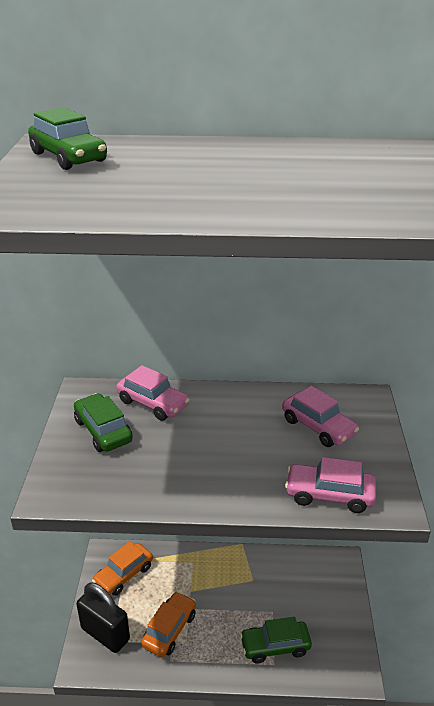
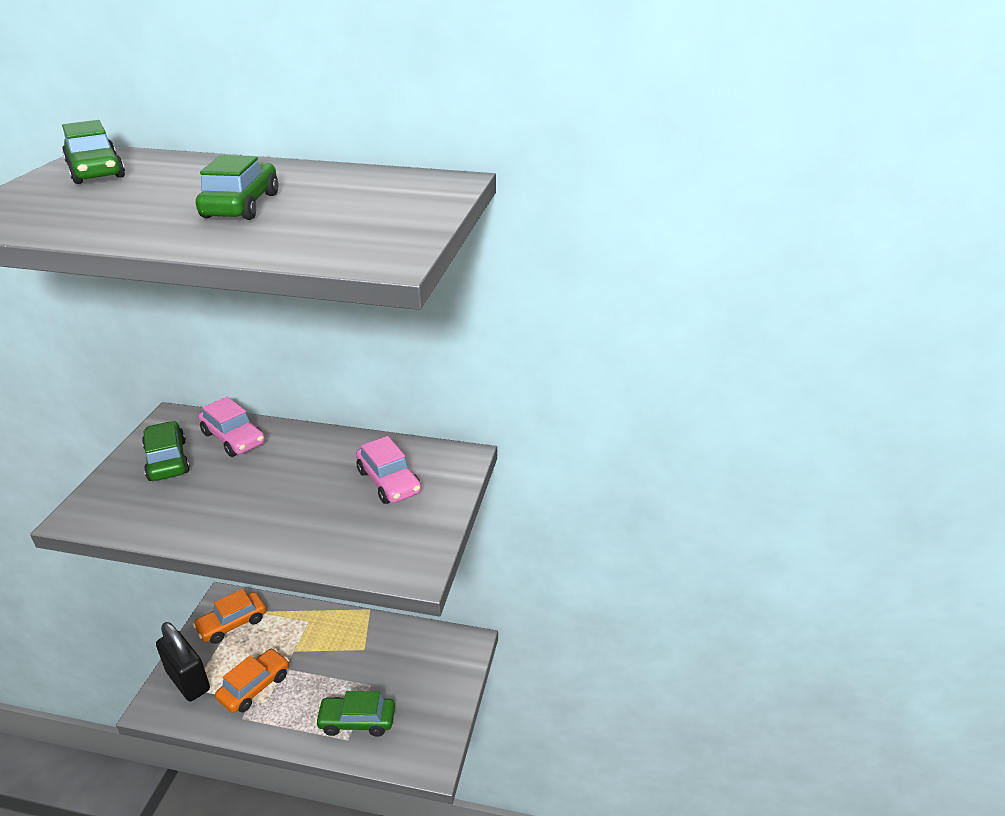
camera: 10 degrees right, 0 degrees up
pink car [285,457,376,513] -> none
none -> green car [196,155,278,220]

